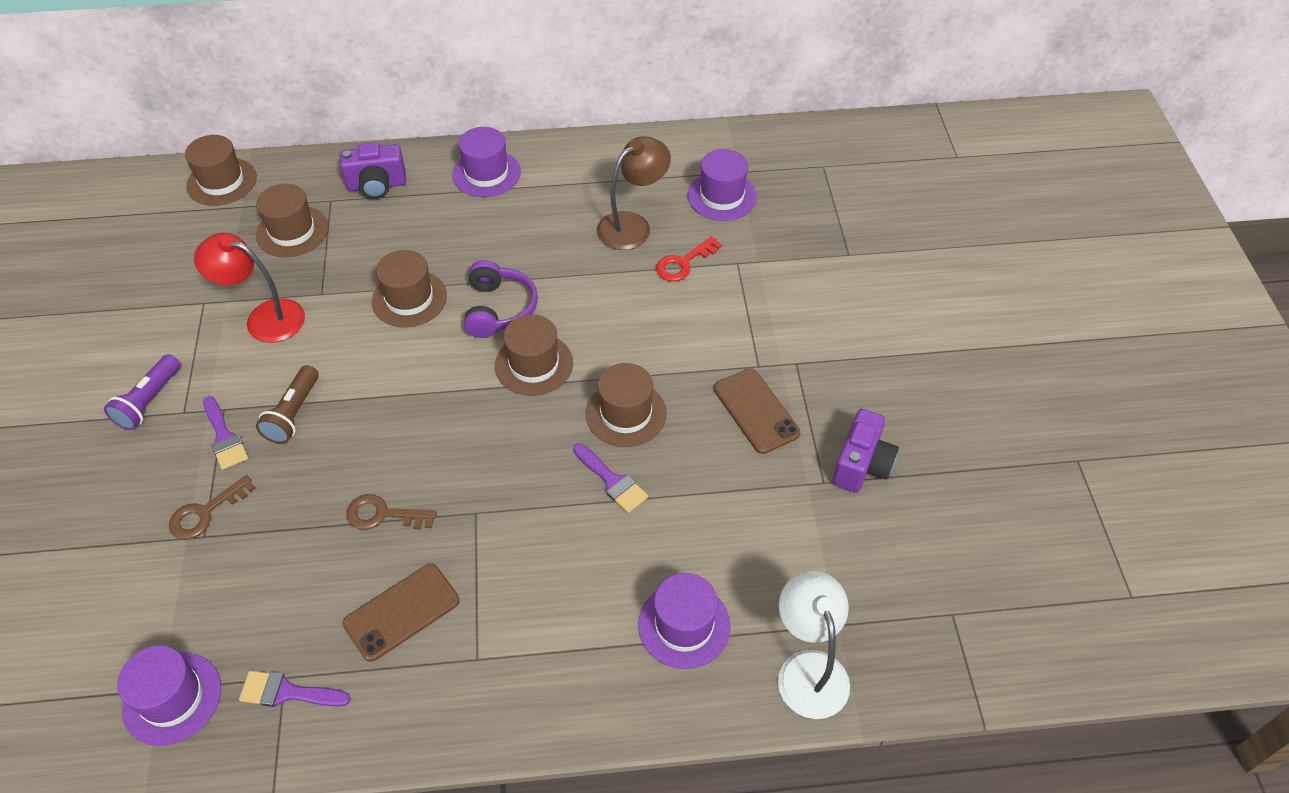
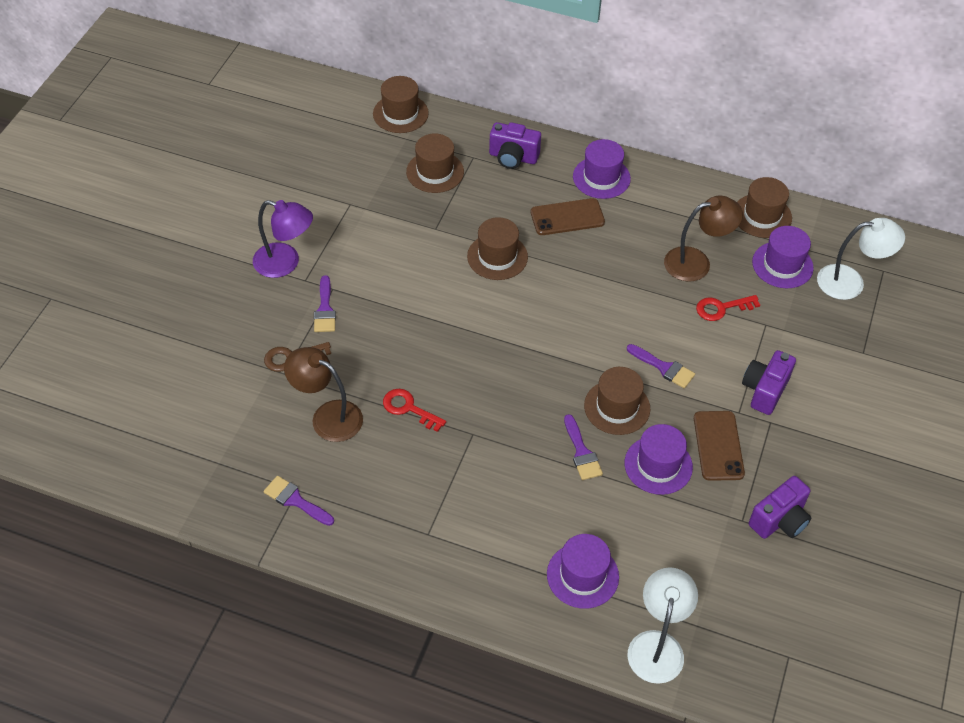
camera: 25 degrees right, 0 degrees up
purple flashlight [104,354,180,430] -> purple lamp [253,200,313,278]
purple hat [117,645,221,746] -> purple hat moved to [624,424,693,495]
red lamp [194,233,305,343] -> none
brown flashlight [256,365,319,444] -> none
brown phone [343,564,460,662] -> brown phone moved to [531,198,605,235]
brown key [346,494,437,530] -> red key [383,389,446,432]
purple headphones [464,260,538,338] -> none
brown hat [495,314,573,396] -> brown hat moved to [737,177,792,238]
none -> brown lamp [284,347,363,442]
none -> purple brush [627,344,695,388]
none -> purple camera [742,350,796,415]
none -> white lamp [817,218,905,300]

